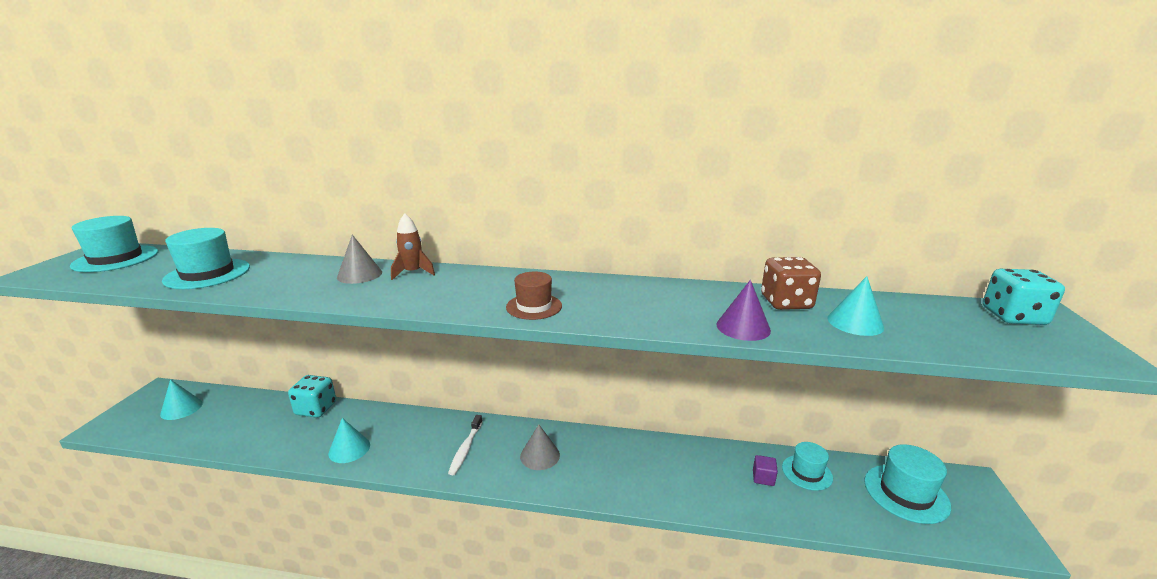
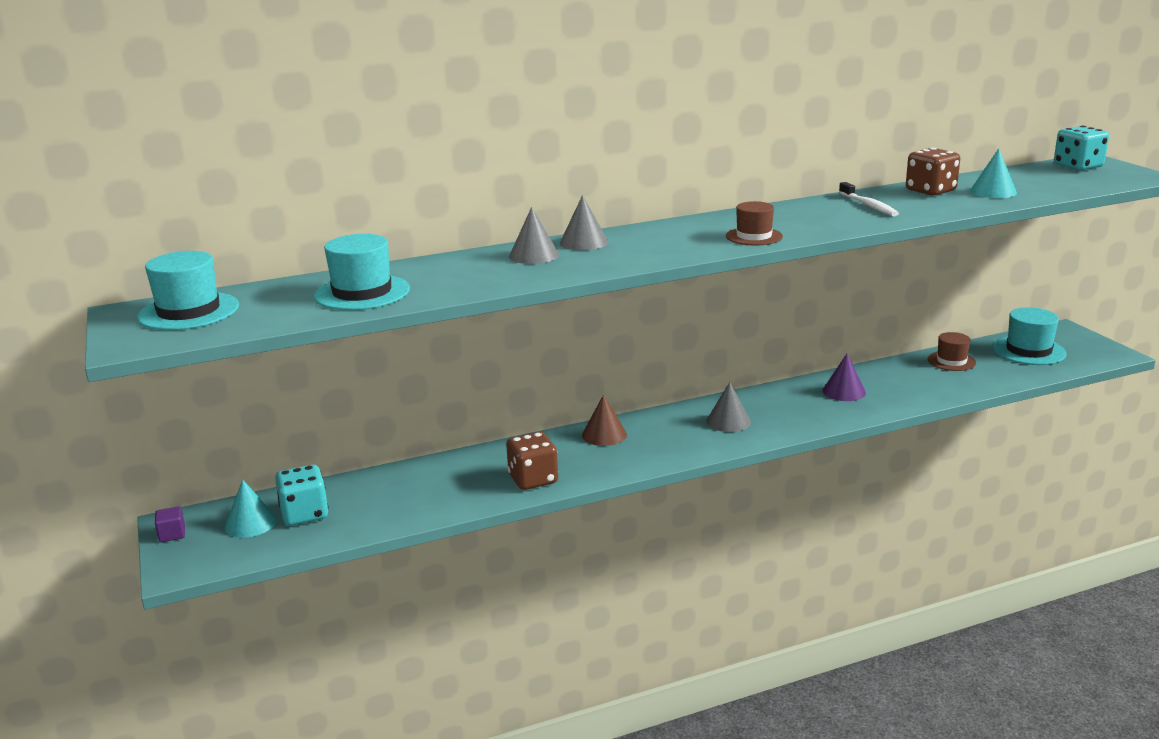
camera: 30 degrees left, 0 degrees up
turquoise dice [288,375,336,418] -> turquoise dice moved to [275,465,329,526]
turquoise cone [328,418,370,463] -> brown dice [506,432,558,490]
brown rocket [391,213,435,280] -> grey cone [560,195,609,250]
white toothbrush [448,415,482,475] -> white toothbrush moved to [839,182,899,216]
purple cone [717,280,771,341] -> purple cone moved to [823,354,866,401]
purple cube [753,455,778,486] -> purple cube moved to [155,506,185,542]
turquoise hat [782,442,833,491] -> brown hat [928,332,976,371]
none -> brown cone [582,395,627,446]

